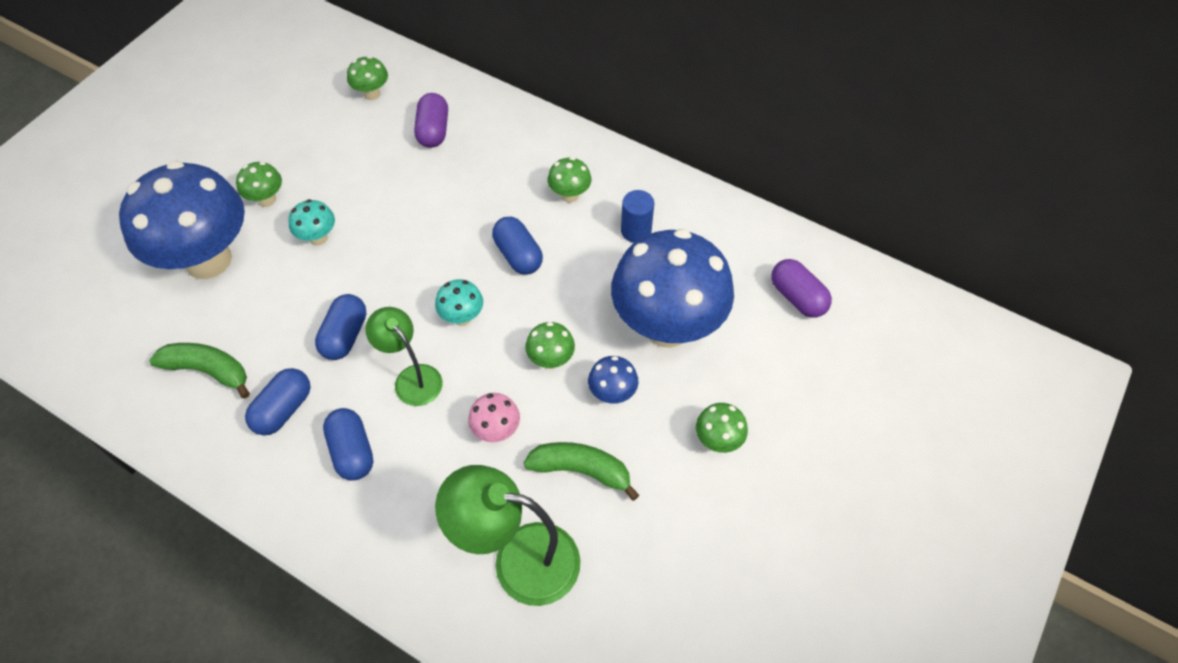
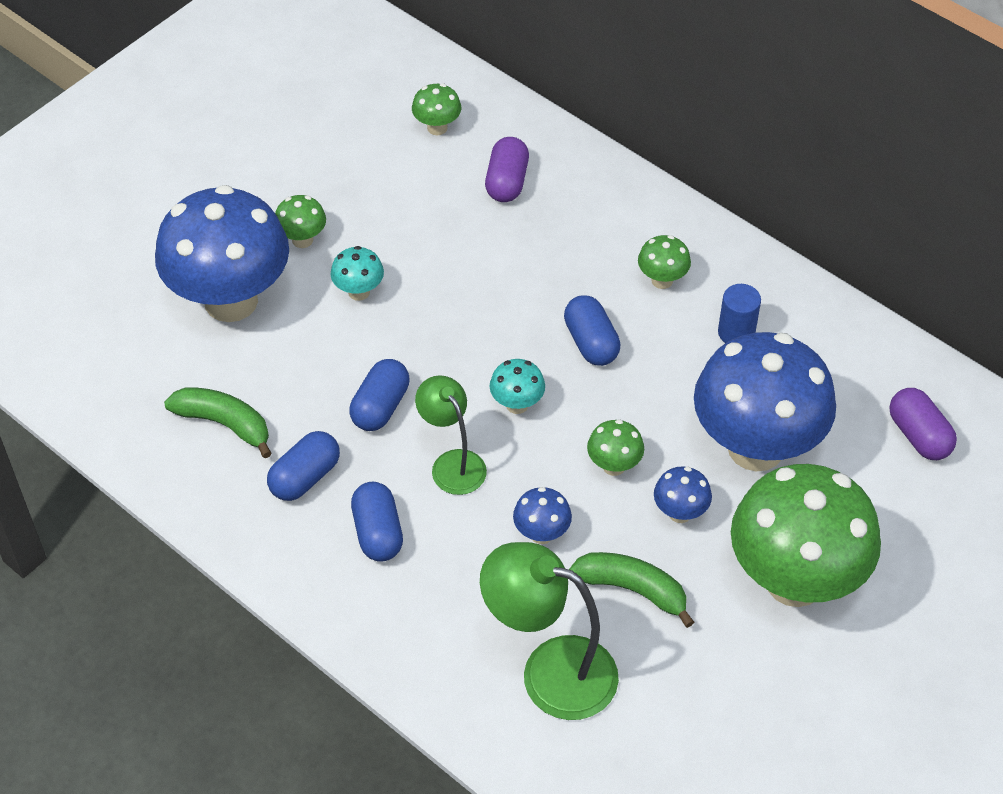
camera: 10 degrees right, 5 degrees down
pink mushroom [468,393,520,442] -> blue mushroom [513,487,572,544]
green mushroom [696,403,748,453] -> green mushroom [731,464,881,607], size x2.45

